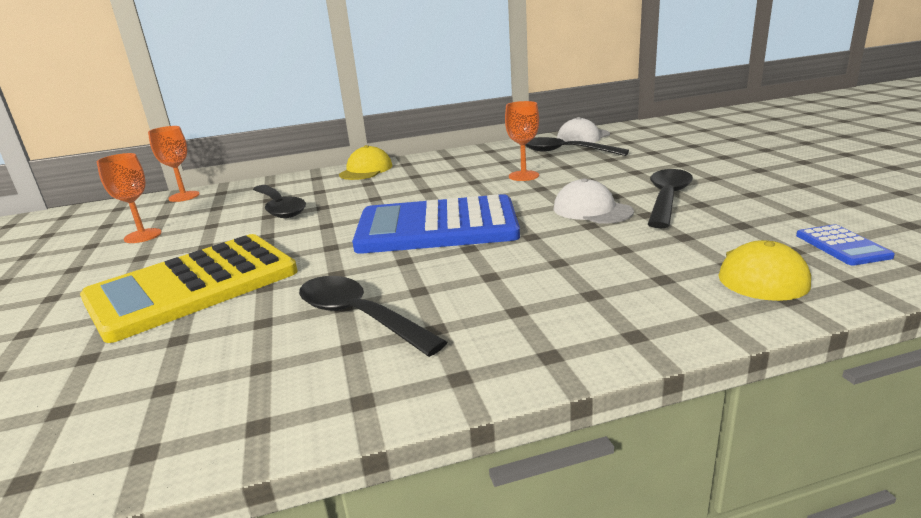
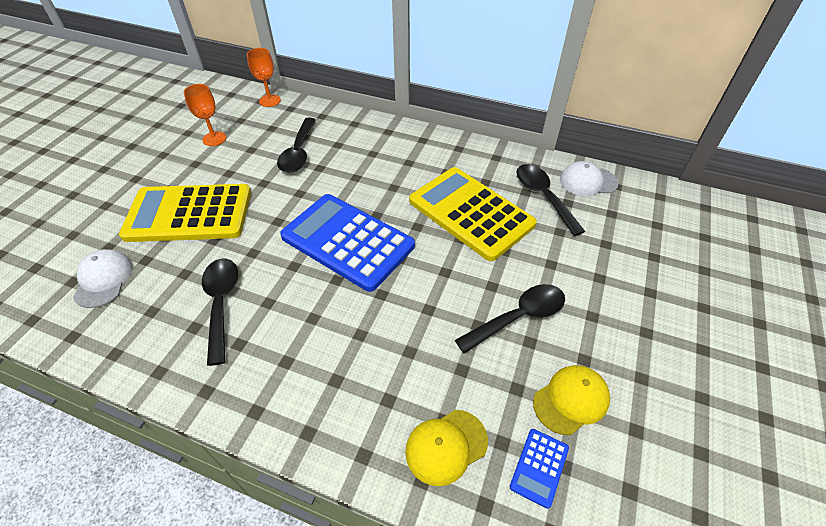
camera: 35 degrees right, 25 degrees up
yellow cap [339,145,392,180] -> yellow cap moved to [533,365,610,435]
orange goblet [505,101,539,181] -> yellow calculator [409,167,537,261]
white cap [554,178,634,224] -> white cap moved to [73,249,133,308]

